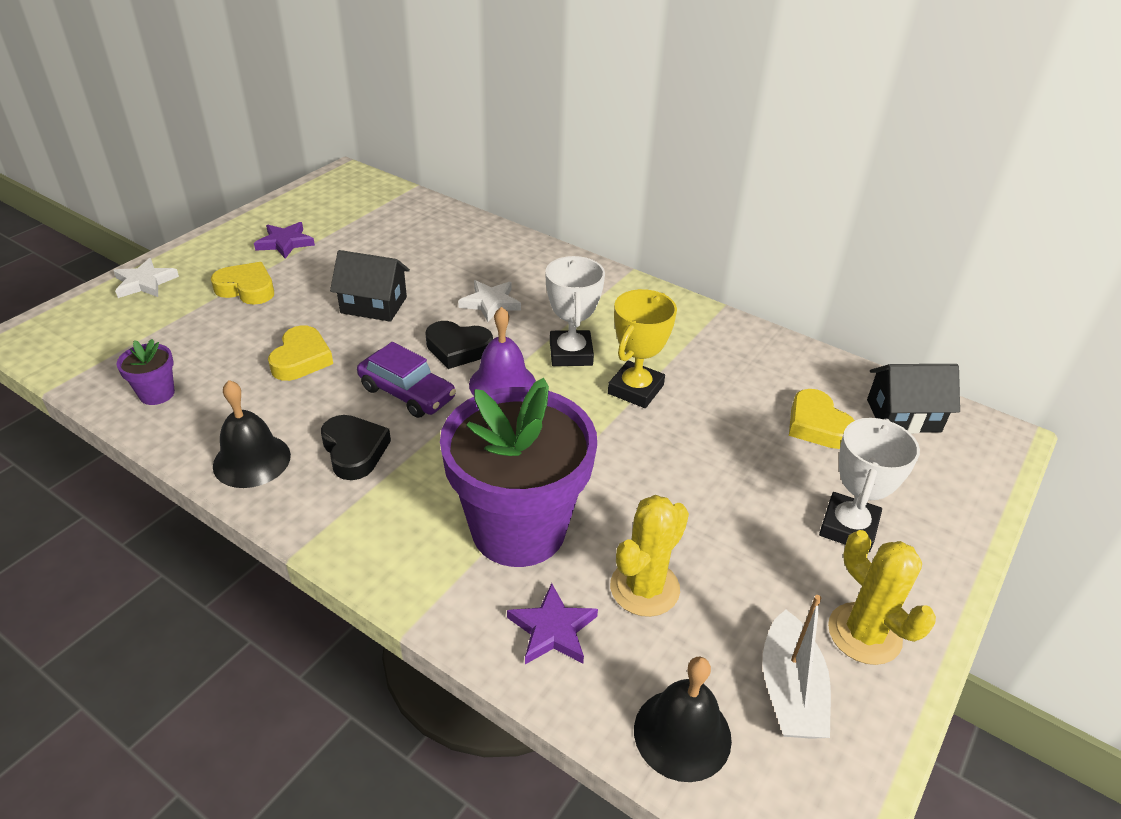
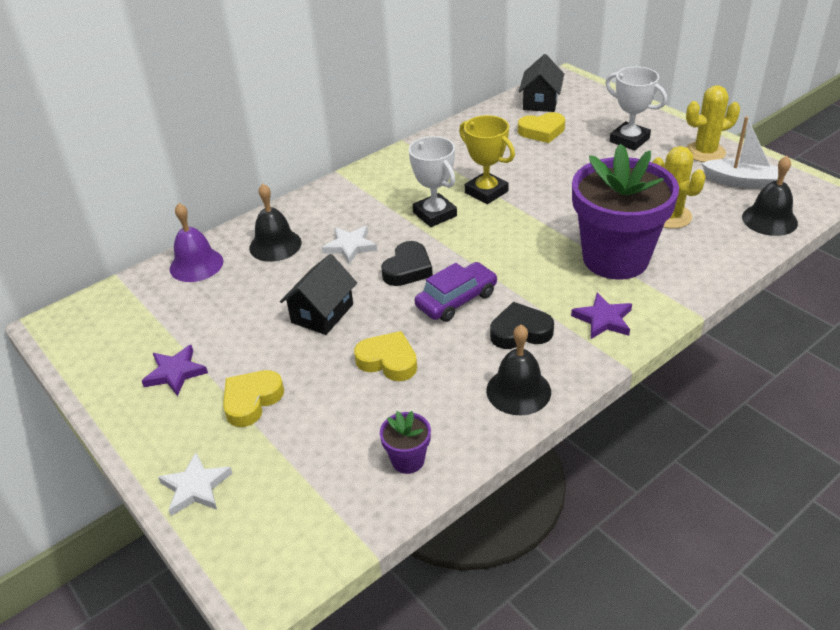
camera: 70 degrees left, 0 degrees up
purple bell [469,307,536,396] -> purple bell moved to [170,203,223,282]
purple star [507,583,598,664] -> purple star moved to [571,293,632,339]
white trophy [545,256,605,366] -> white trophy turned 45 degrees clockwise [409,136,457,227]
none -> black bell [249,184,302,262]

